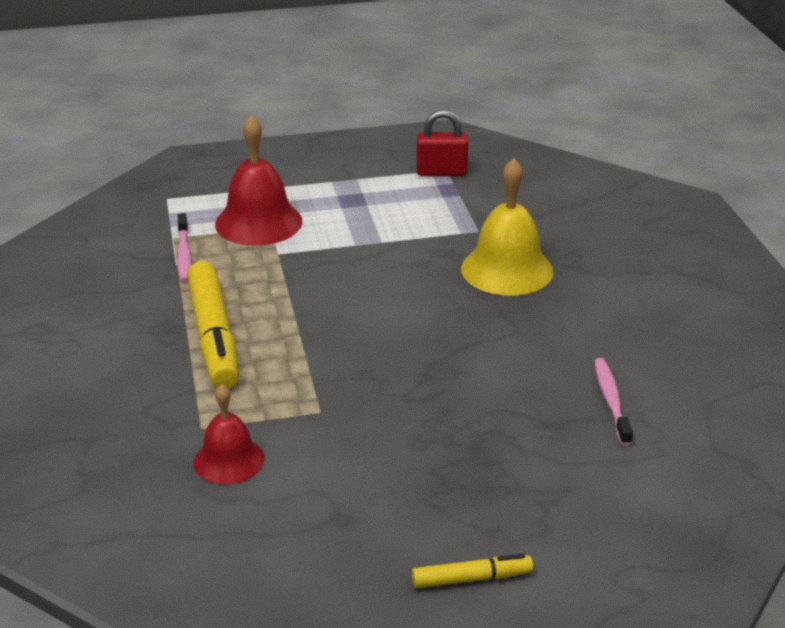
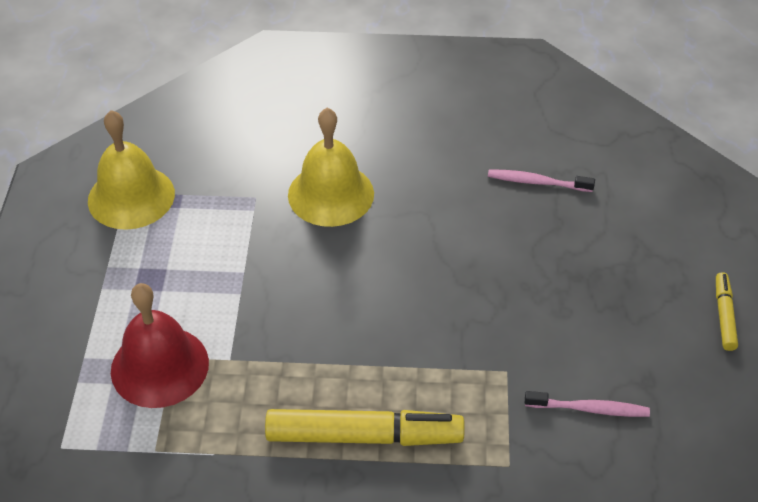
camera: 75 degrees left, 15 degrees up
pink toothbrush [177,213,192,283] -> pink toothbrush moved to [525,391,650,417]
red bell [194,384,265,485] -> none
red padlock [416,110,468,176] -> yellow bell [88,110,175,230]

